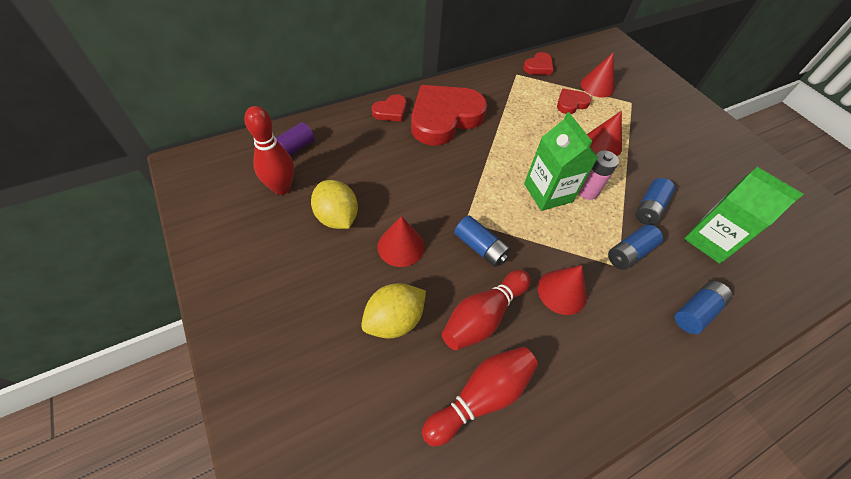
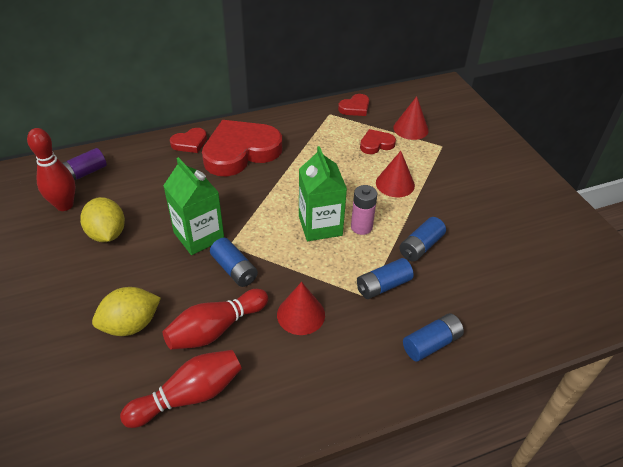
camera: 10 degrees right, 10 degrees down
red cone [377,216,425,267] -> none
green carton [684,167,803,264] -> green carton moved to [163,157,224,255]

